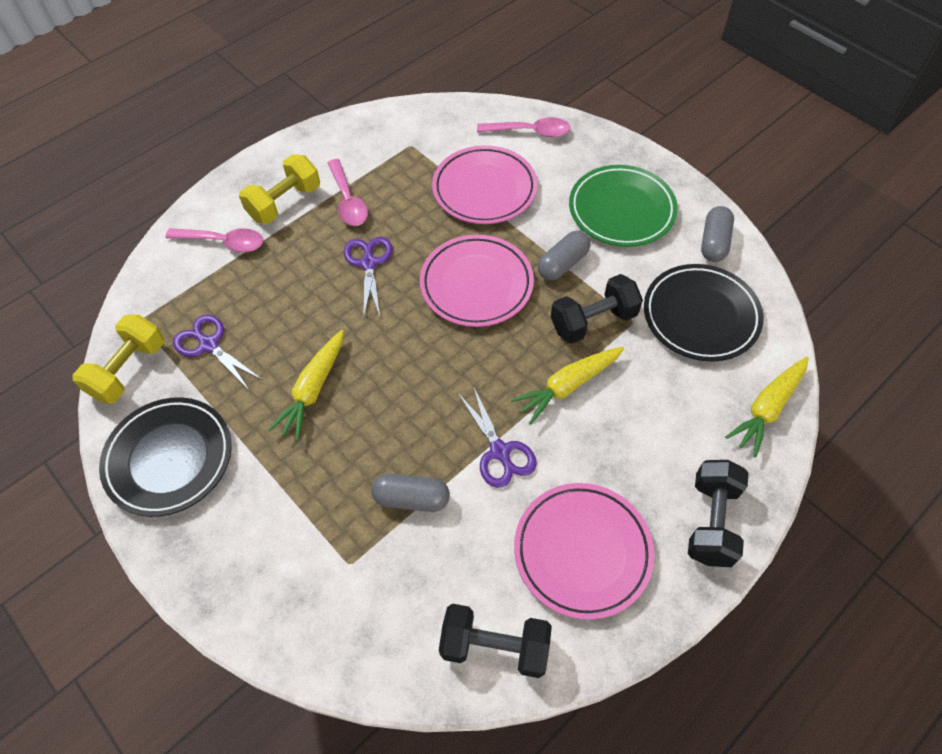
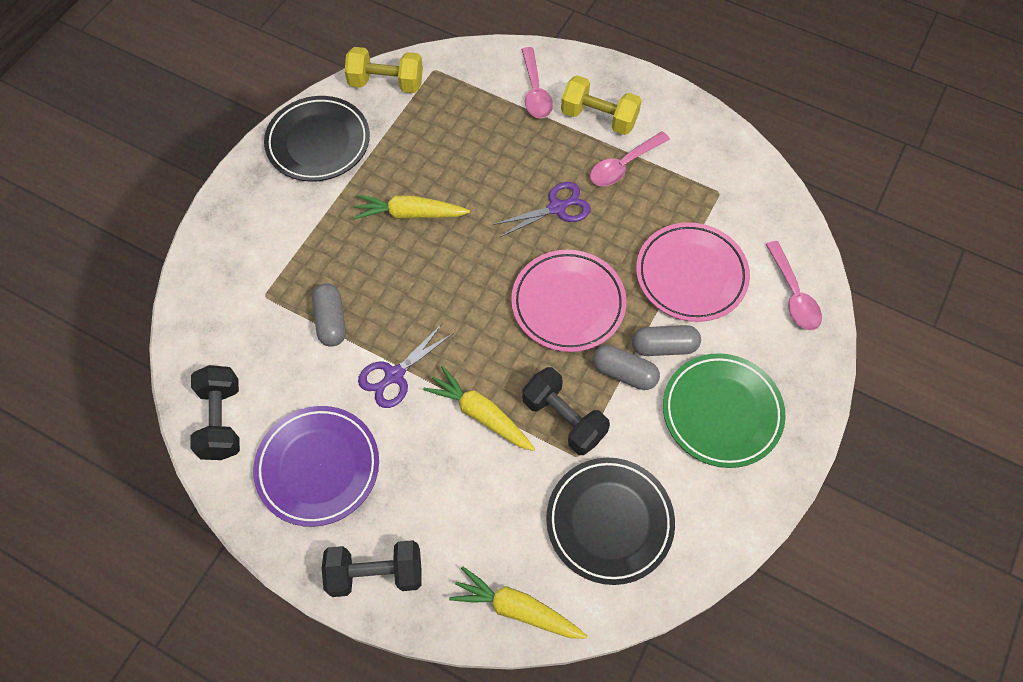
camera: 70 degrees right, 5 degrees up
purple scissors [173,315,263,391] -> none
pink plate [514,483,654,620] -> purple plate [253,406,379,527]
grey capsule [701,206,734,262] -> grey capsule moved to [632,325,701,356]

